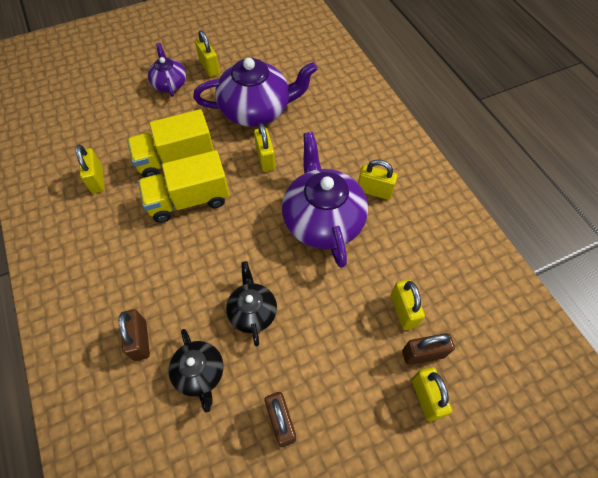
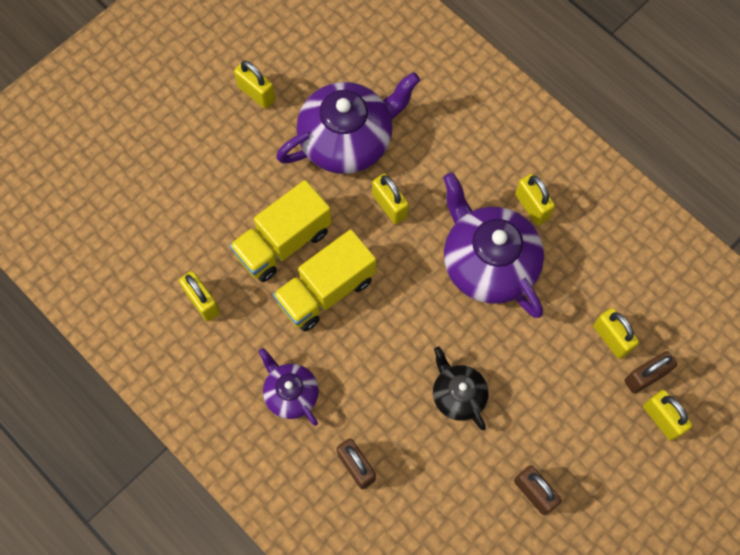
camera: 20 degrees left, 10 degrees up
purple teapot [148,43,186,97] -> purple teapot moved to [259,348,319,426]
black teapot [168,329,223,413] -> none
yellow padlock [358,160,398,200] -> yellow padlock turned 60 degrees clockwise [515,174,555,225]

